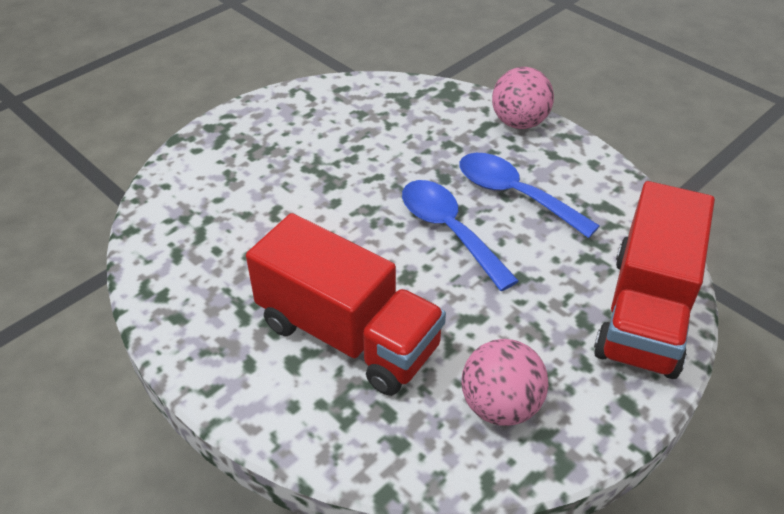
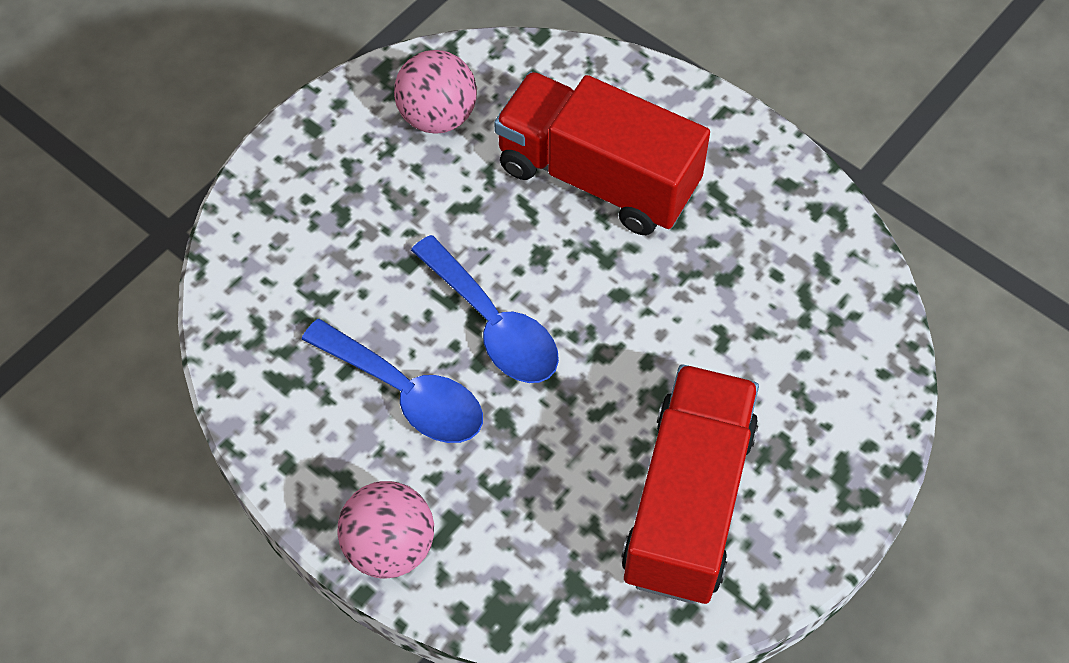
camera: 175 degrees right, 15 degrees up
red truck [594,181,715,379] -> red truck moved to [621,364,759,604]

